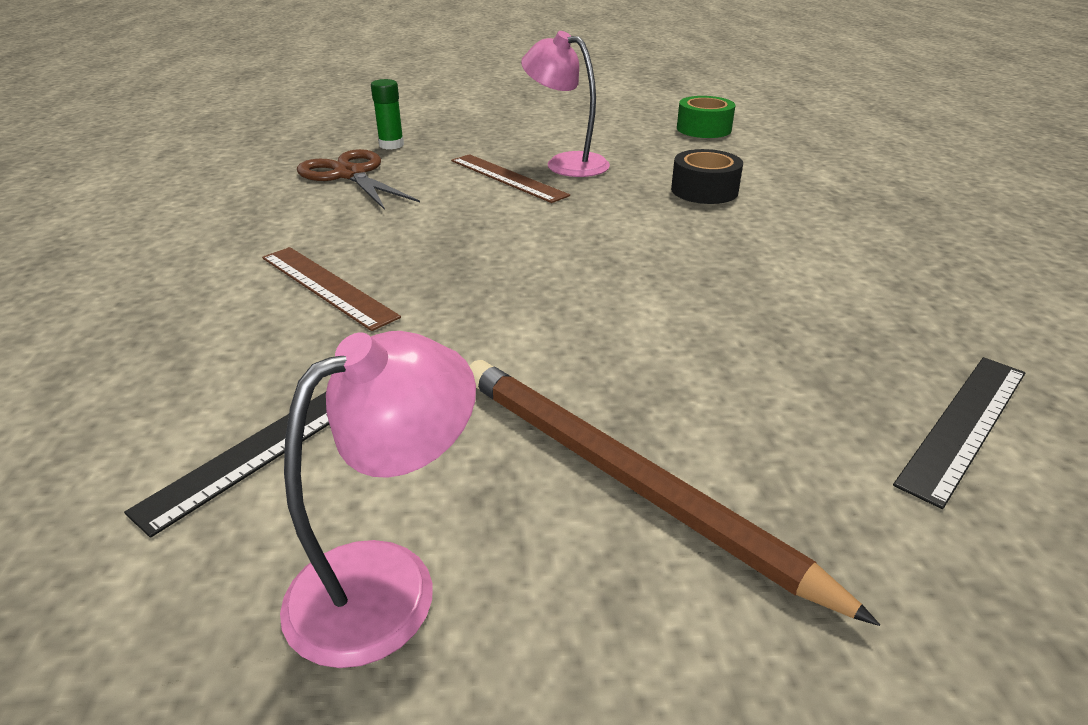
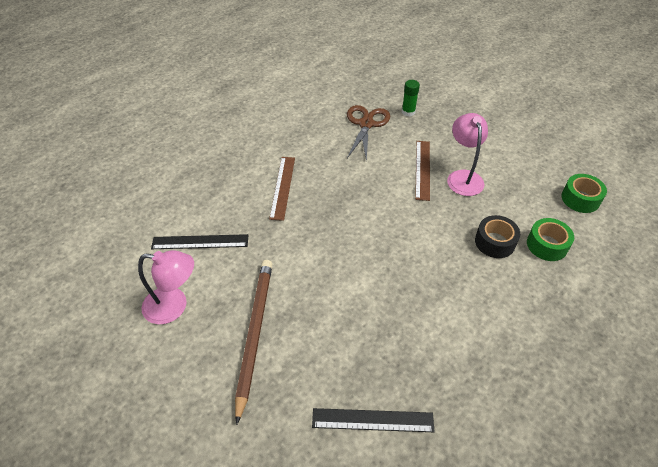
camera: 50 degrees right, 15 degrees up
none -> green tape [527,218,574,261]

